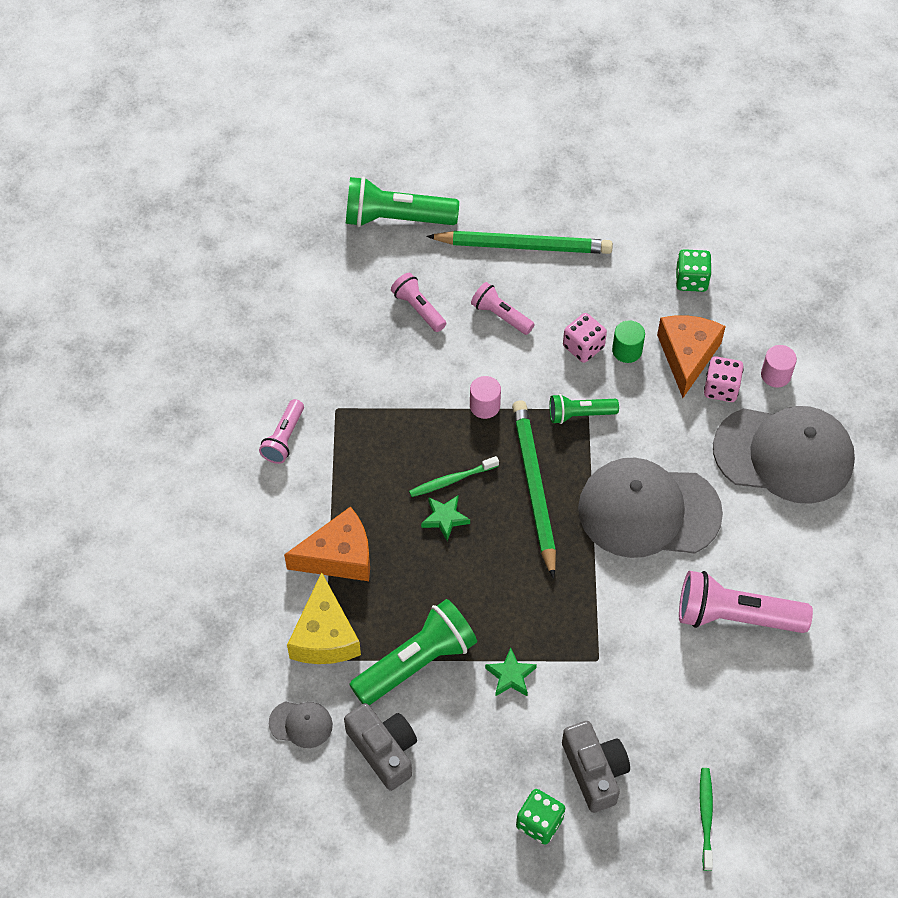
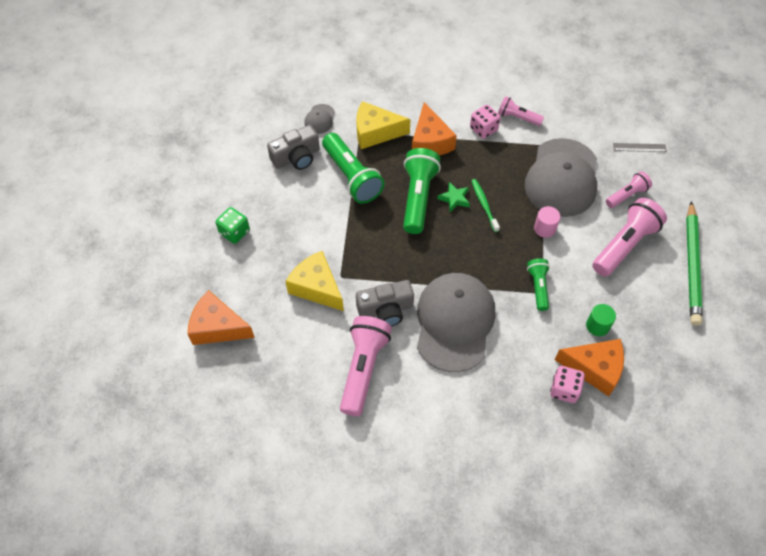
camera: 95 degrees right, 0 degrees up
green flashlight [346,176,459,227] -> green flashlight moved to [403,148,441,234]
pink flashlight [471,282,535,335] -> pink flashlight [592,198,667,277], size x1.77
green star [485,648,537,696] -> none
green pencil [512,400,556,579] -> none
grey camera [562,721,630,813] -> grey camera moved to [356,280,414,326]
pink dice [563,313,607,363] -> pink dice moved to [470,105,501,139]
green dice [676,249,711,292] -> none
green toothbrush [700,768,713,871] -> orange cheese [188,290,255,345]
grey cap [713,406,855,504] -> grey cap moved to [525,138,597,217]
pink cylinder [761,345,797,387] -> none
none -> yellow cheese [286,251,344,311]
none -> grey ruler [613,143,667,152]

